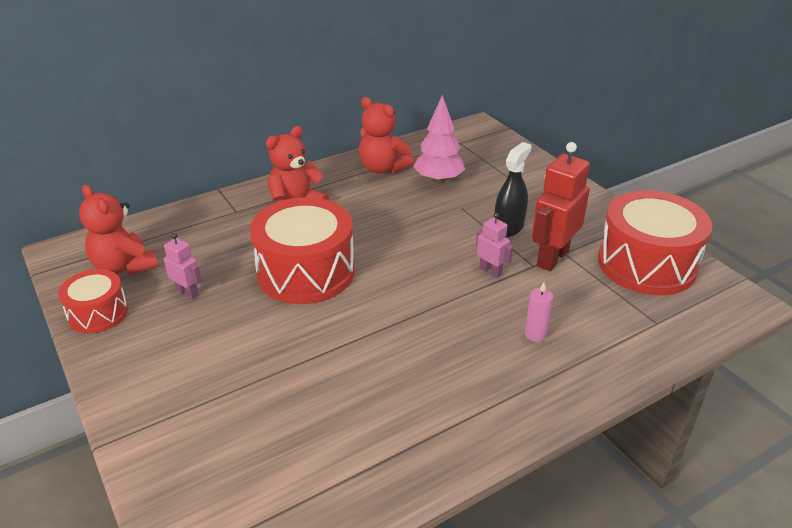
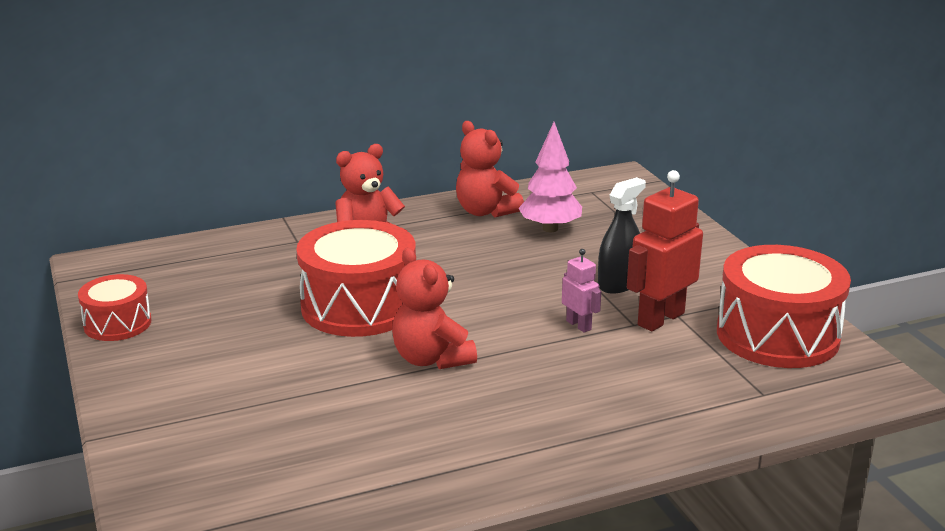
camera: 10 degrees right, 10 degrees down
red teddy bear [79,184,158,275] -> red teddy bear moved to [392,248,477,369]
pink robot [164,233,202,299] -> none
pink candle [525,282,553,342] -> none

